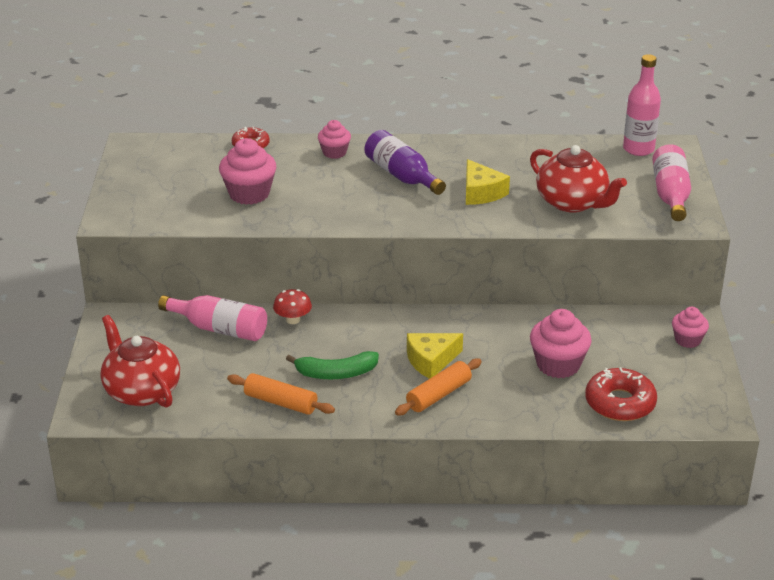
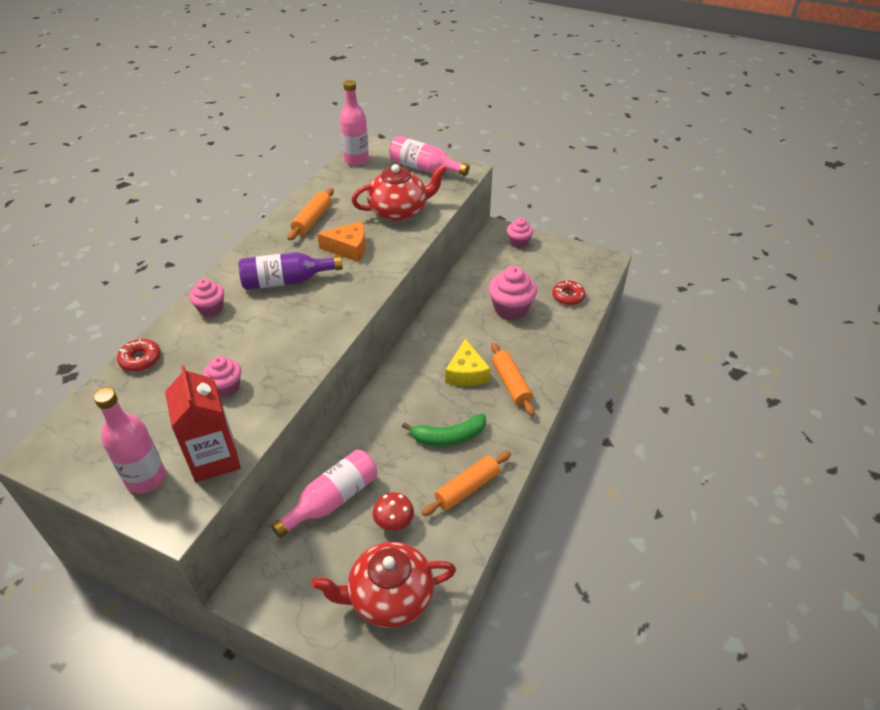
camera: 65 degrees left, 10 degrees up
pink cupcake [219,138,276,205] -> pink cupcake [203,356,241,397], size x0.61
red mushroom [273,289,312,324] -> red mushroom moved to [373,492,414,531]
green banana [286,351,379,379] -> green banana turned 60 degrees clockwise [402,414,486,446]
yellow cheese [466,159,510,205] -> orange cheese [317,221,366,262]
red donut [585,367,657,421] -> red donut [552,280,585,305], size x0.62
none -> pink bottle [94,388,166,494]
none -> red carton [165,365,241,482]
none -> orange rolling pin [287,188,334,241]

